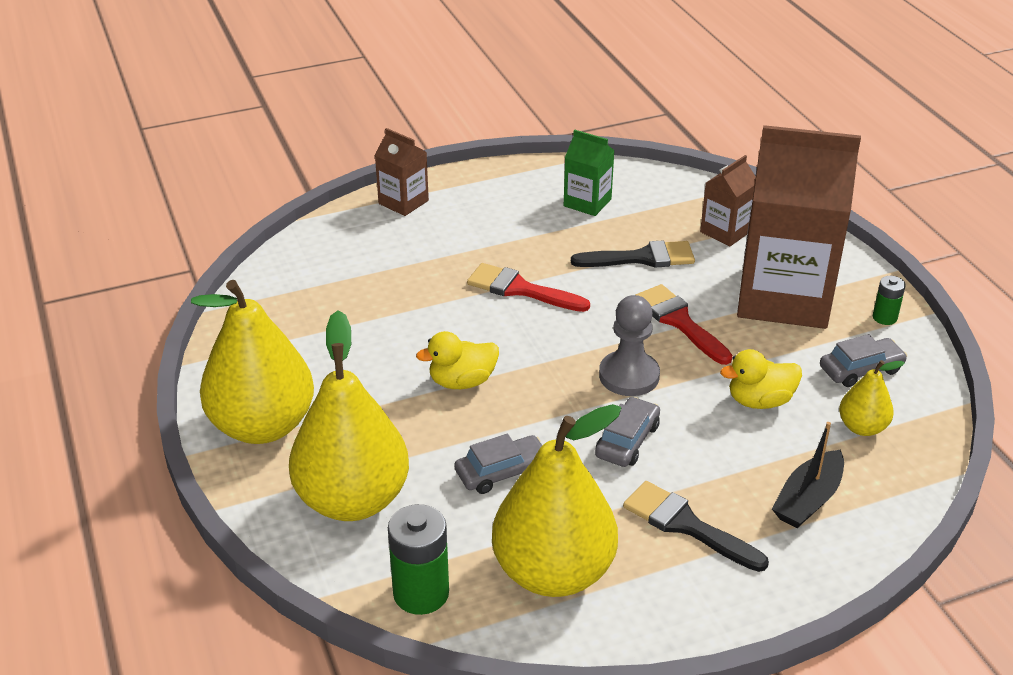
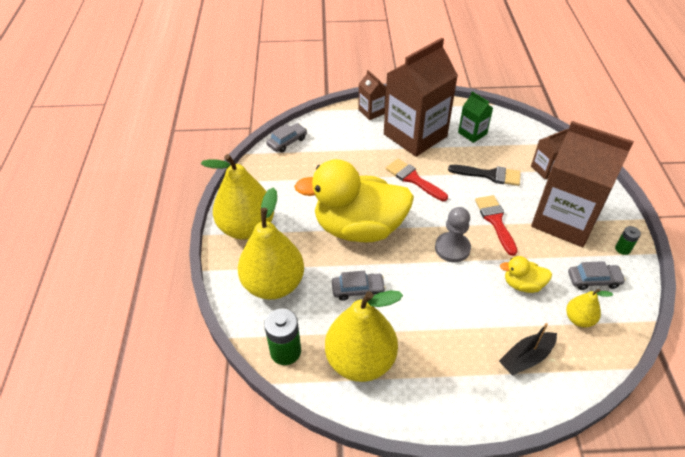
camera: 20 degrees right, 10 degrees up
yellow duck [416,331,499,389] -> yellow duck [294,159,414,242], size x2.37
grey car [595,397,660,467] -> grey car moved to [266,123,307,153]
black brush [623,481,769,572] -> none
none -> brown carton [384,38,458,157]

